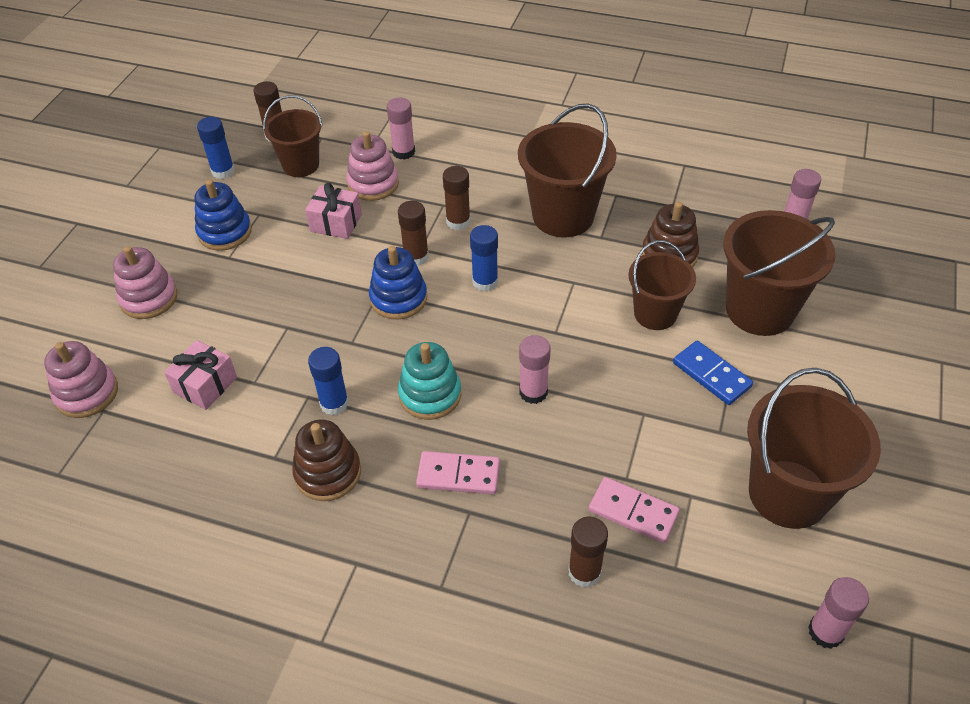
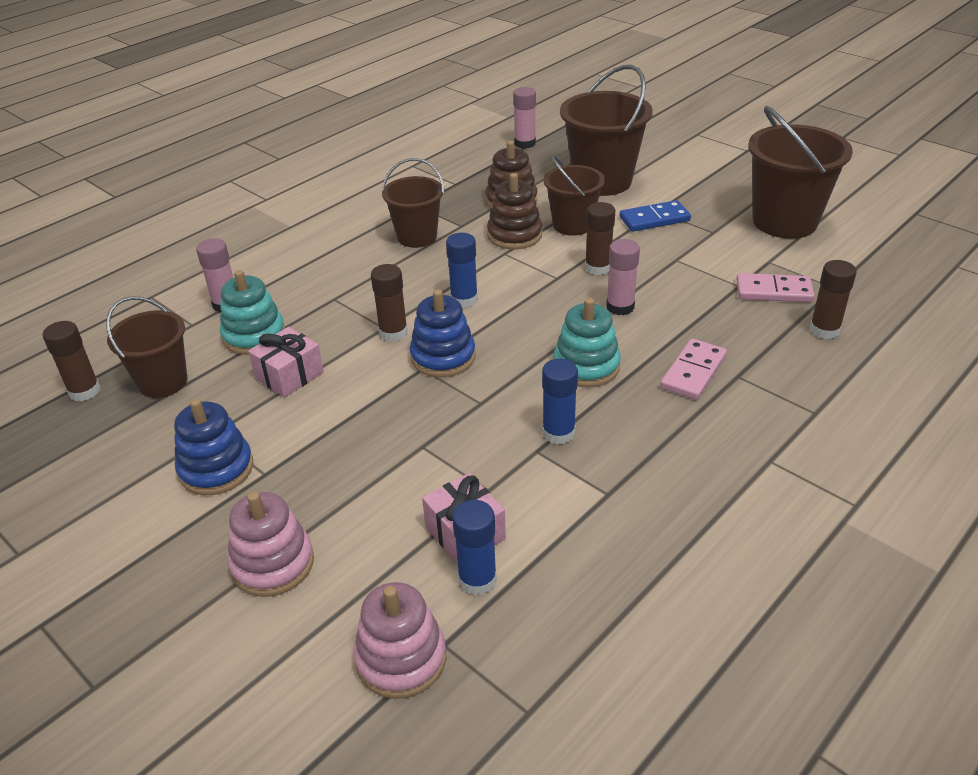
camera: 65 degrees left, 10 degrees down
blue glue stick [197,117,235,179] -> blue glue stick moved to [452,500,497,596]
brown stacking toy [292,419,361,501] -> brown stacking toy moved to [487,173,542,249]
pink stacking toy [346,131,399,201] -> turquoise stacking toy [220,270,285,355]
brown glue stick [443,166,471,230] -> brown glue stick moved to [585,202,615,275]
brown bucket [518,103,617,237] -> brown bucket [382,158,445,248], size x0.63
pink domino [588,477,680,543] -> pink domino turned 45 degrees clockwise [736,273,815,302]
pink glue stick [808,577,869,649] -> none

